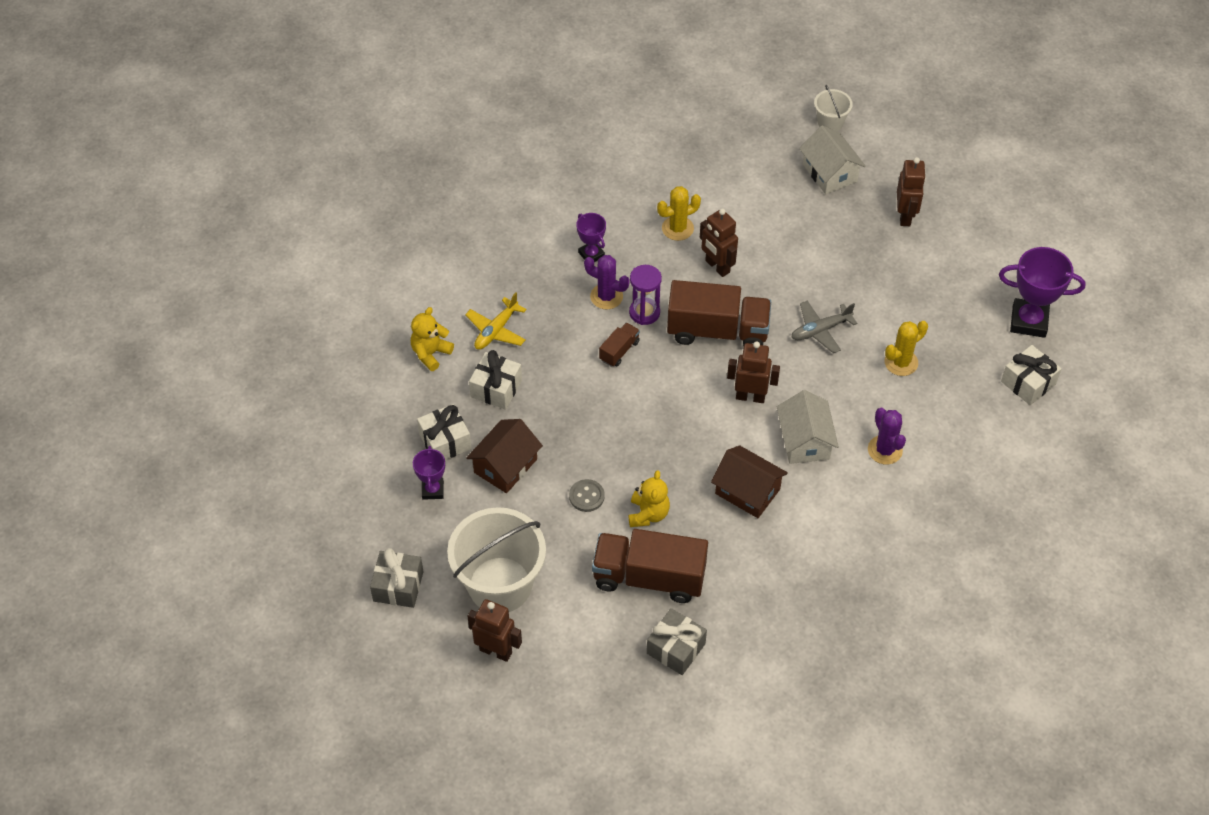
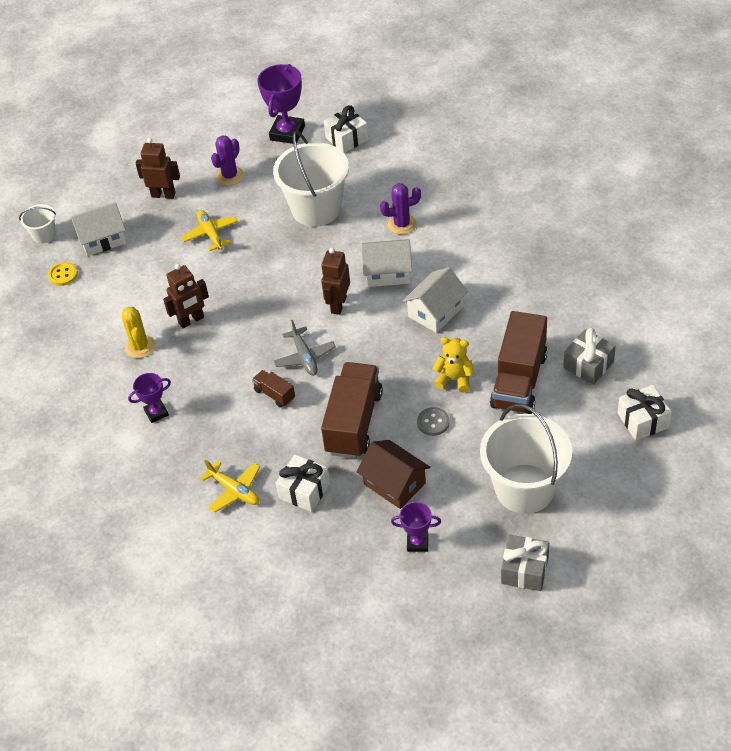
camera: 80 degrees left, 5 degrees down
yellow teddy bear [411,307,454,371] -> none
white gift [417,404,472,460] -> white gift moved to [618,385,672,441]
brown robot [467,599,522,662] -> none
purple cactus [584,255,630,309] -> purple cactus moved to [211,136,244,185]
purple hourglass [629,265,662,325] -> none
brown truck [667,280,771,346] -> brown truck moved to [321,362,383,458]
brown house [711,445,788,518] -> white house [402,267,468,333]
grey plane [791,300,857,353] -> grey plane moved to [274,320,336,376]
yellow cactus [884,321,928,376] -> white bucket [273,131,349,227]
none -> yellow button [48,262,78,286]
none -> yellow plane [181,210,238,251]

